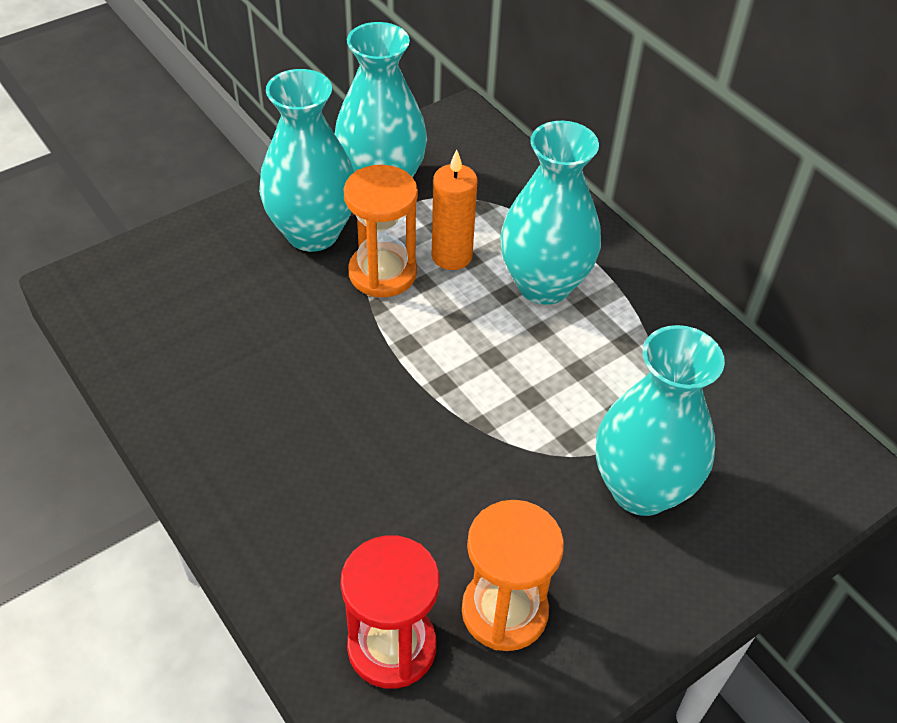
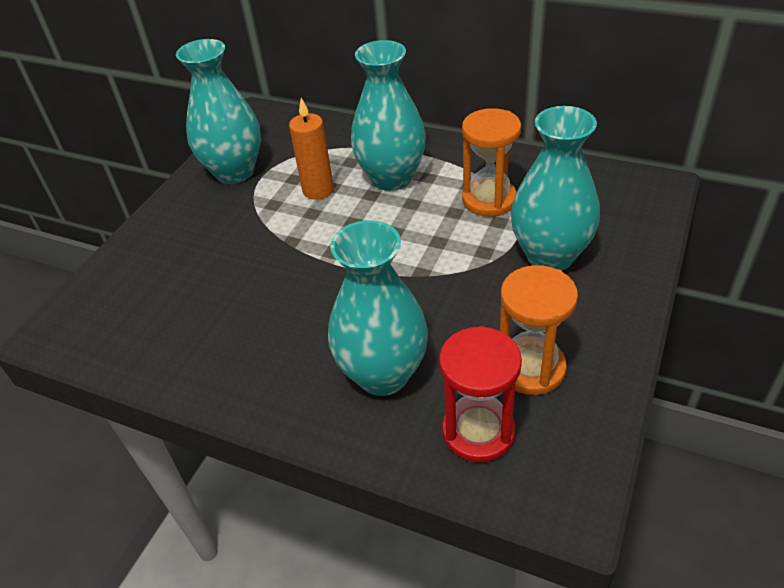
camera: 25 degrees left, 5 degrees down
turquoise vase [259,69,354,252] -> turquoise vase moved to [328,220,428,396]
orange hourglass [344,165,418,297] -> orange hourglass moved to [462,108,521,217]

